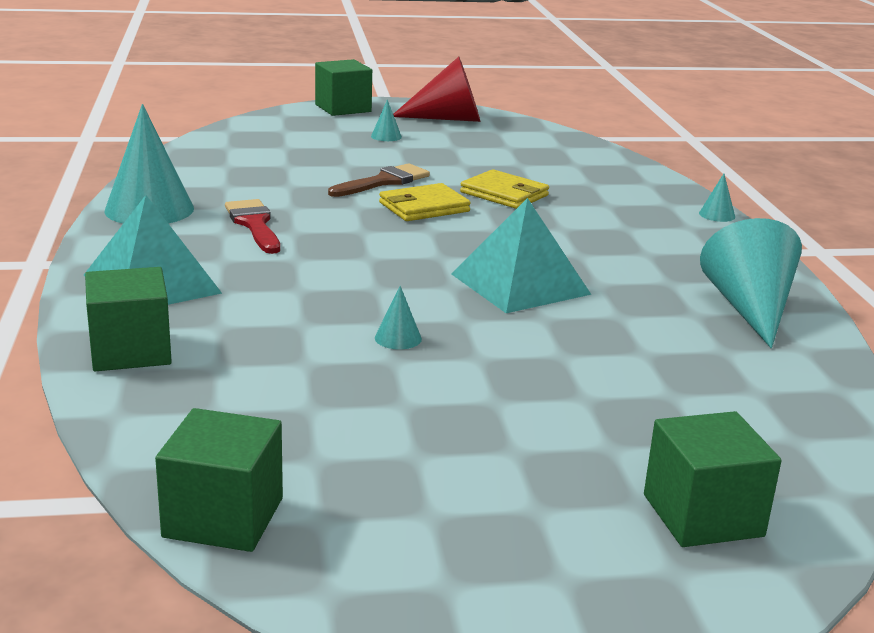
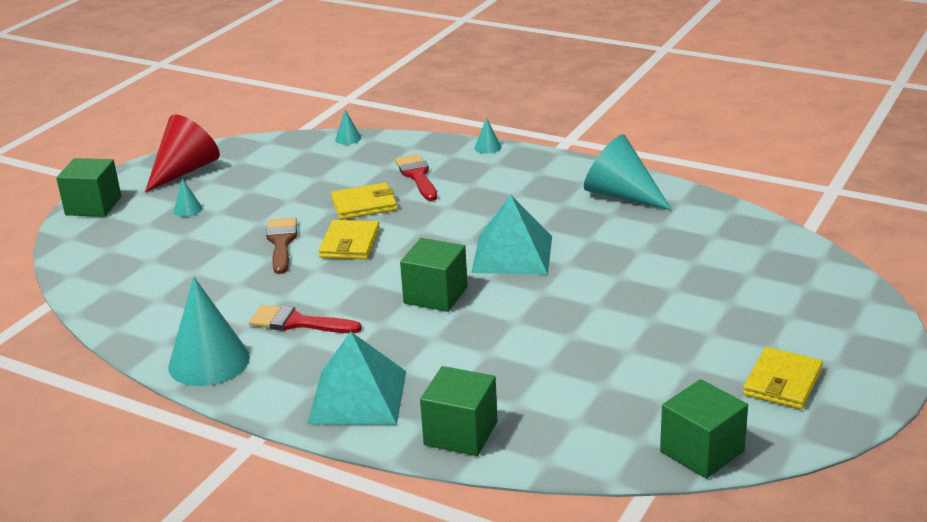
camera: 50 degrees left, 5 degrees up
turquoise cone [375,286,422,349] -> turquoise cone moved to [335,110,361,145]
green cube [644,411,782,547] -> green cube moved to [400,238,468,312]
none -> red brush [395,154,437,201]
none -> yellow wallet [743,347,823,410]

